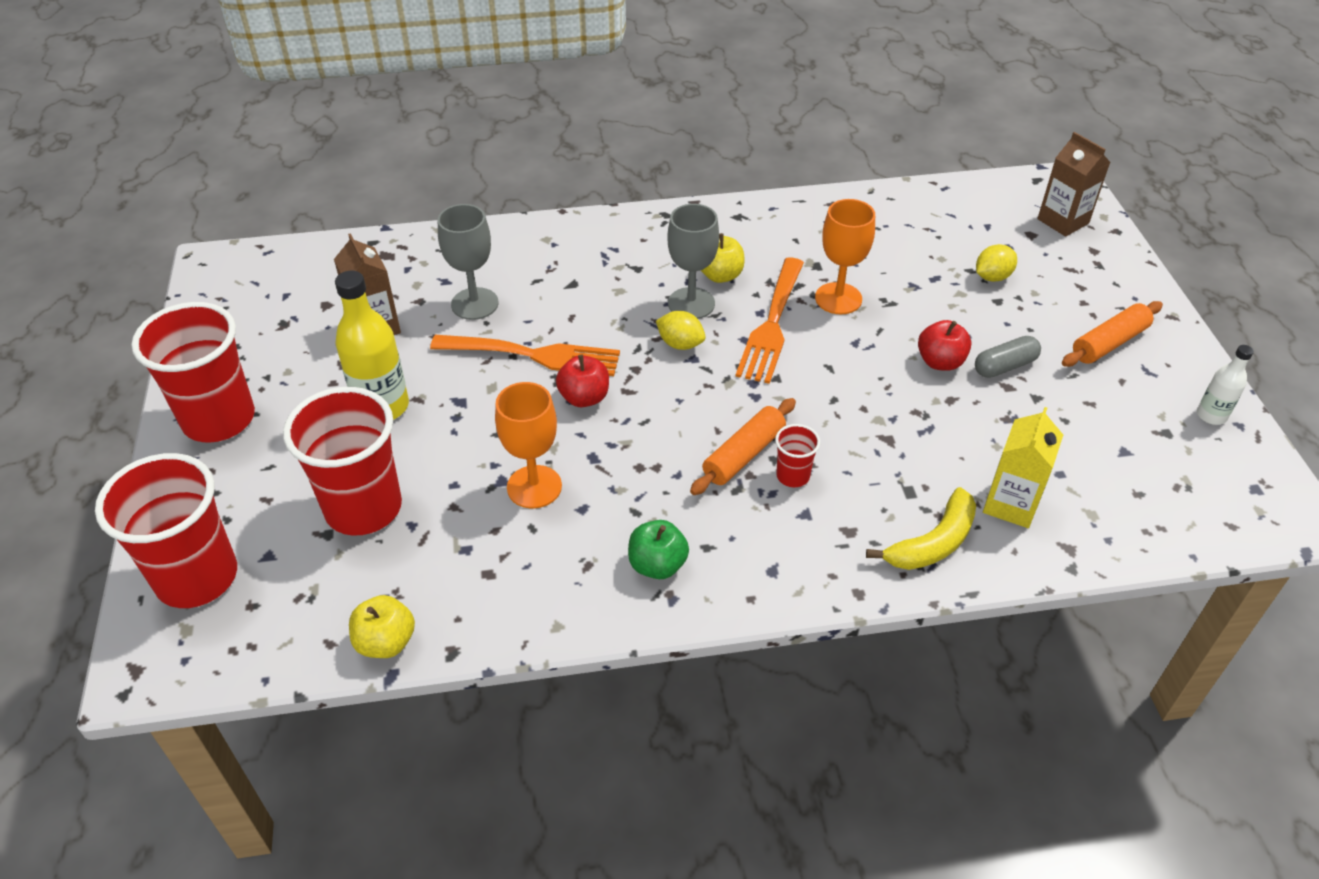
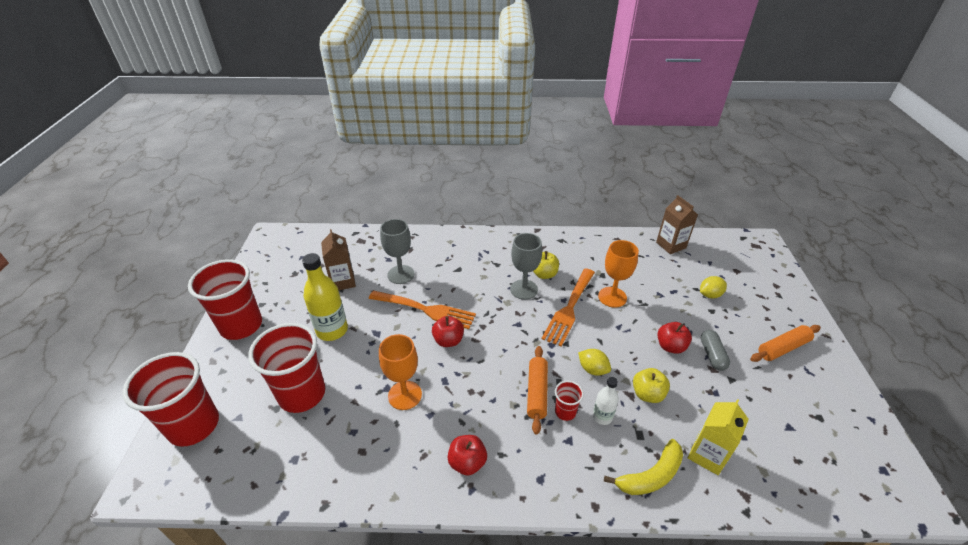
camera: 10 degrees right, 5 degrees down
yellow apple [349,595,415,658] -> yellow apple moved to [633,368,670,403]
green apple [628,520,689,579] -> red apple [448,435,487,475]
yellow lemon [656,311,706,350] -> yellow lemon moved to [578,349,611,376]
orange rolling pin [690,398,796,495] -> orange rolling pin turned 45 degrees counterclockwise [527,346,548,435]
grey capsule [975,336,1041,378] -> grey capsule turned 75 degrees counterclockwise [701,330,730,371]
brown carton [1037,132,1111,237] -> brown carton moved to [656,195,698,254]
white bottle [1197,345,1254,425] -> white bottle moved to [593,377,619,425]

